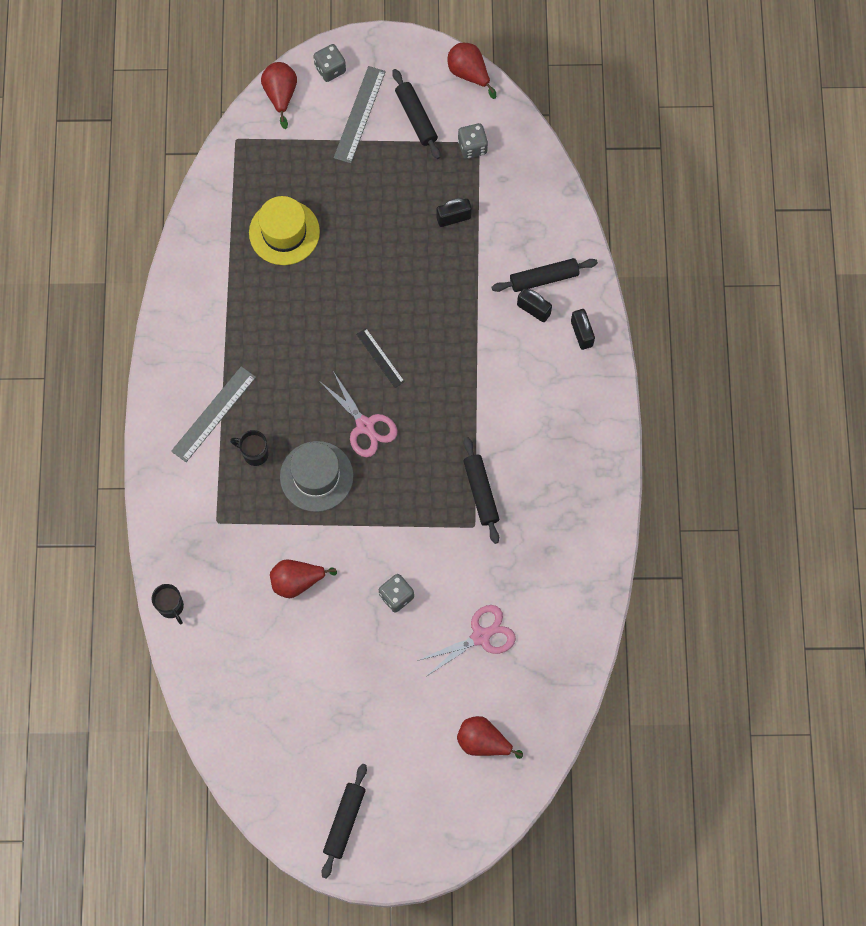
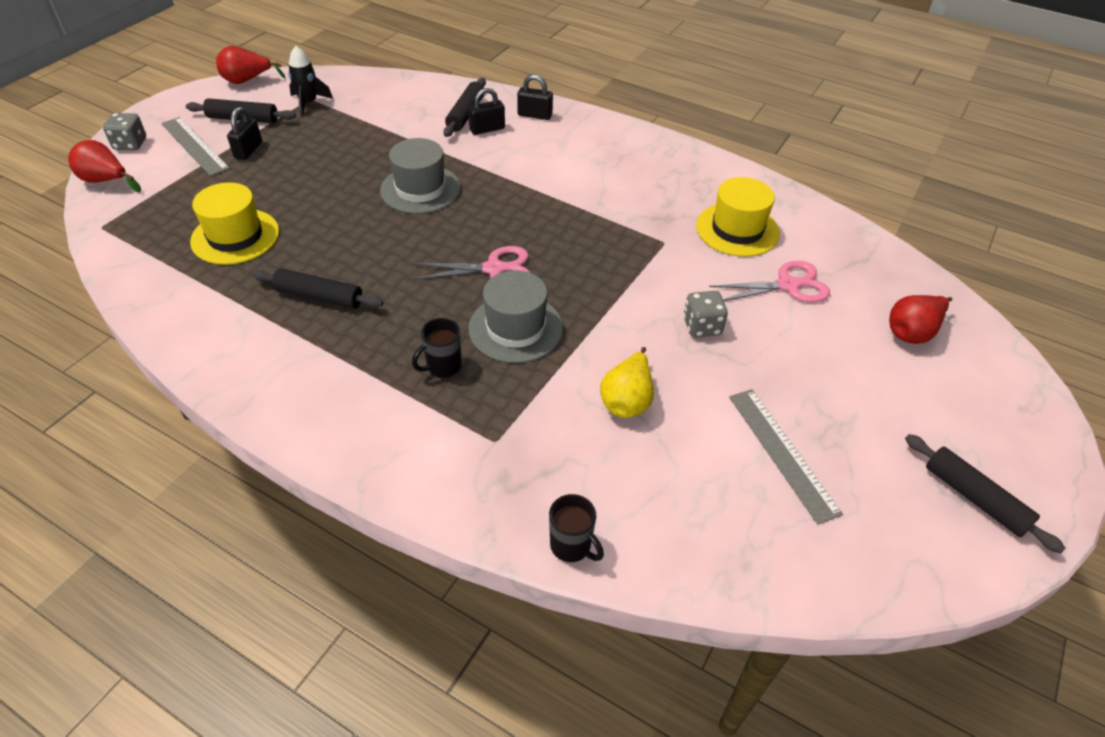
camera: 60 degrees left, 25 degrees down
black mug [152,584,184,624] -> black mug turned 45 degrees clockwise [549,494,604,562]
grey ruler [171,366,256,462] -> grey ruler moved to [729,389,843,524]
red pear [270,559,337,598] -> yellow pear [600,347,654,418]
black ruler [356,328,405,388] -> none
pink scissors [417,605,516,676] -> pink scissors turned 75 degrees clockwise [709,261,830,303]
black padlock [437,198,472,227] -> black padlock moved to [227,107,262,160]
grey dice [458,123,488,159] -> black rocket [288,46,333,116]
black rolling pin [463,437,499,544] -> black rolling pin moved to [252,268,384,309]
none -> grey hat [380,138,460,214]
none -> yellow hat [696,177,780,257]

